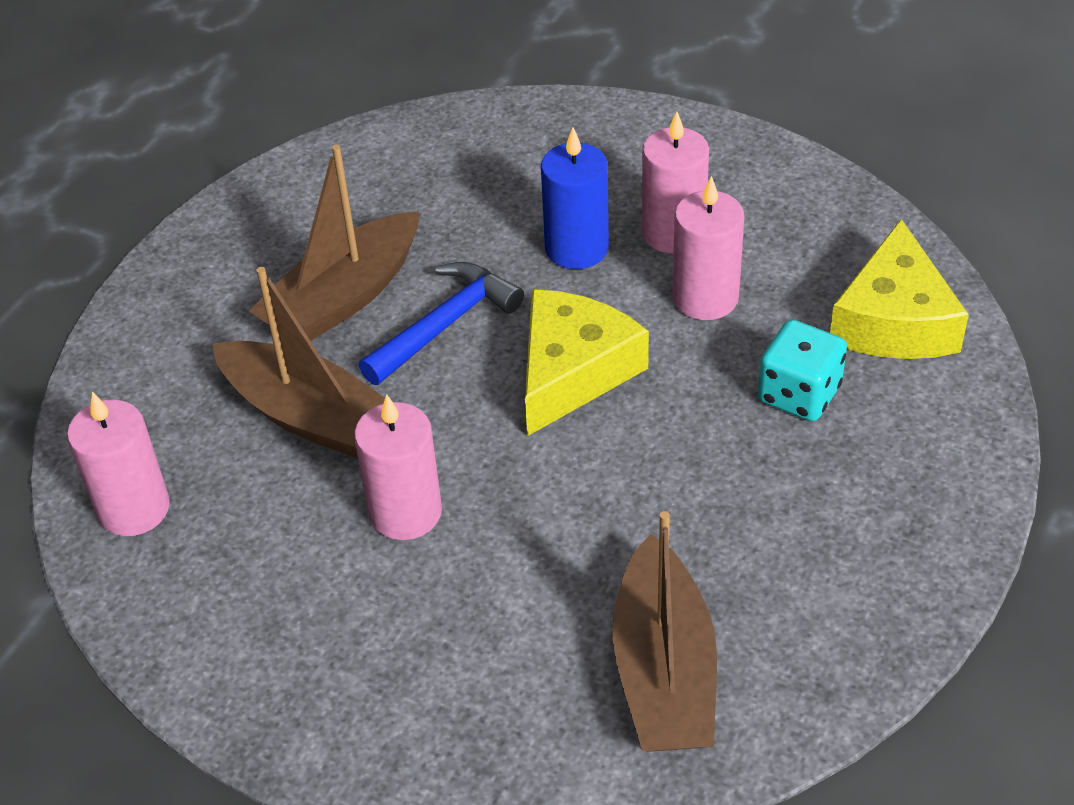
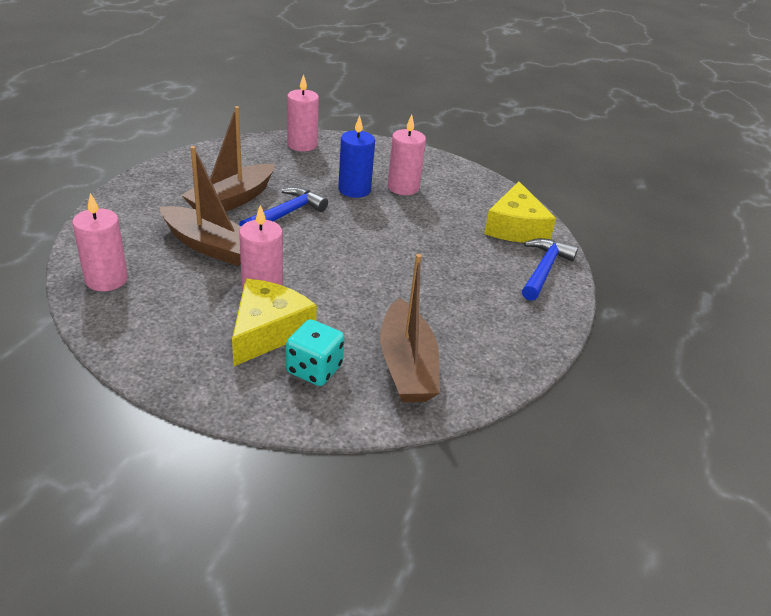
camera: 10 degrees left, 10 degrees down
yellow cheese [525,289,649,436] -> yellow cheese moved to [232,279,317,366]
pink candle [672,176,745,320] -> pink candle moved to [287,74,319,152]
turquoise dice [758,320,847,421] -> turquoise dice moved to [286,319,345,386]
none -> blue hammer [522,238,578,301]

